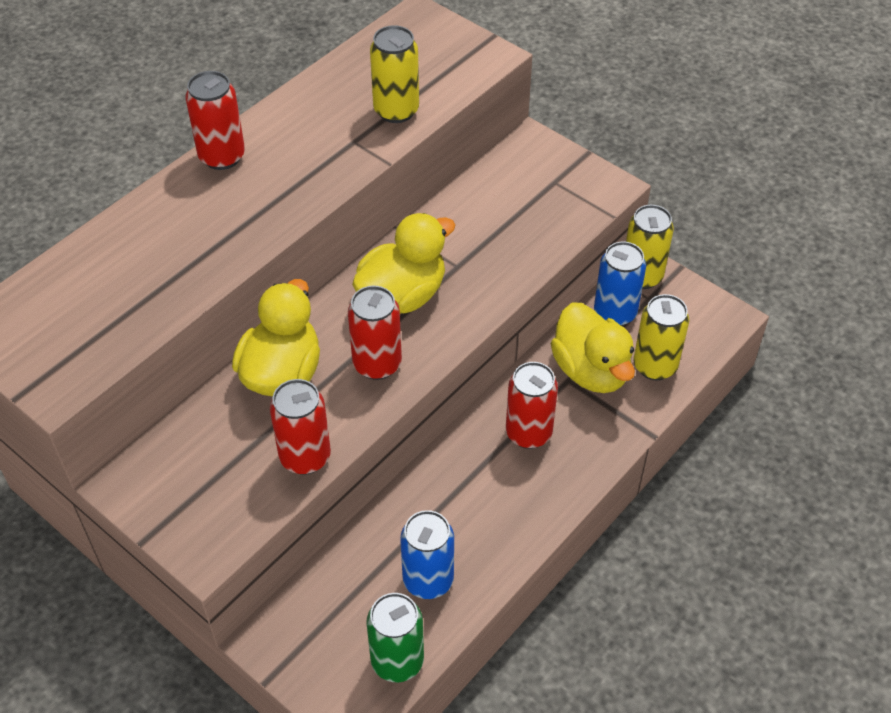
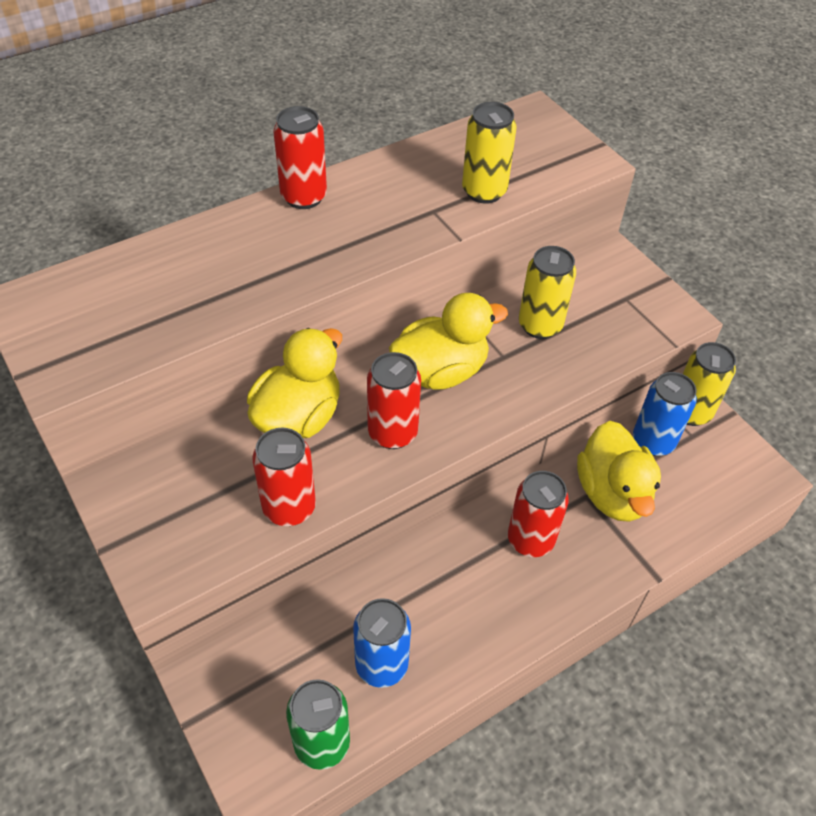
camera: 15 degrees right, 0 degrees up
yellow can [634,294,689,380] -> yellow can moved to [519,246,576,339]

